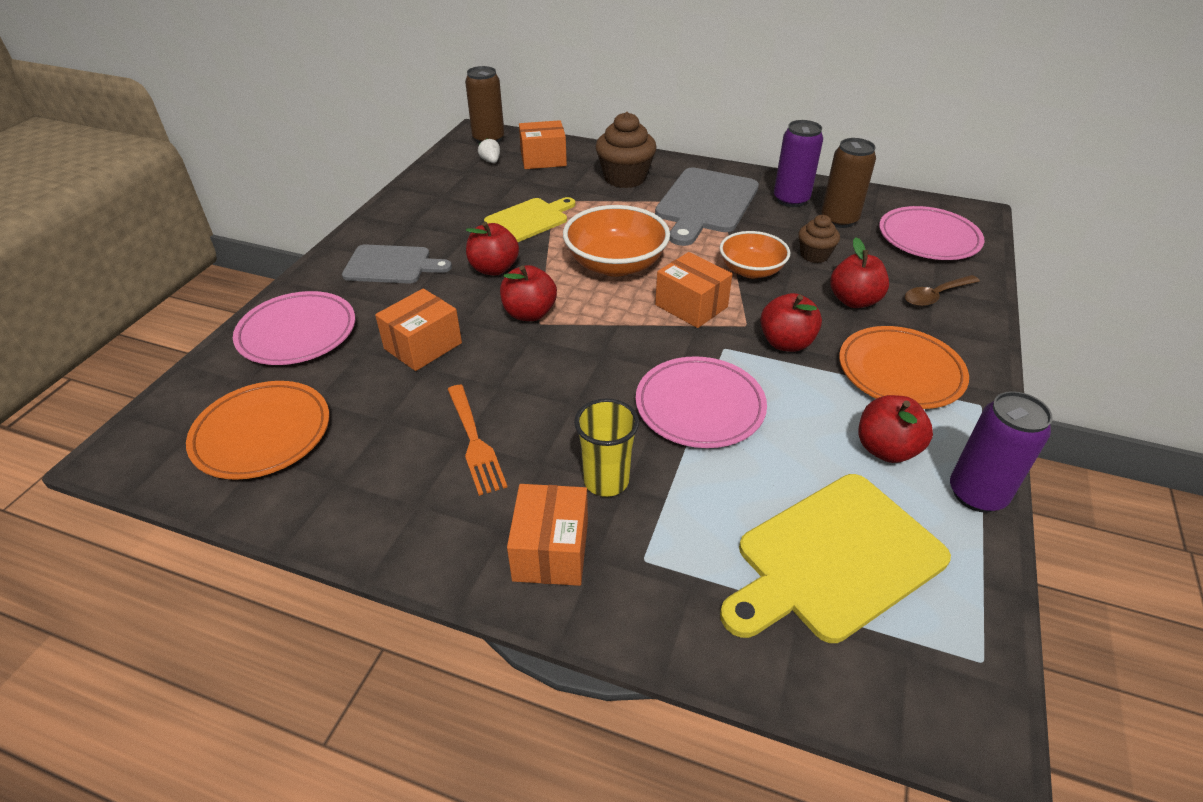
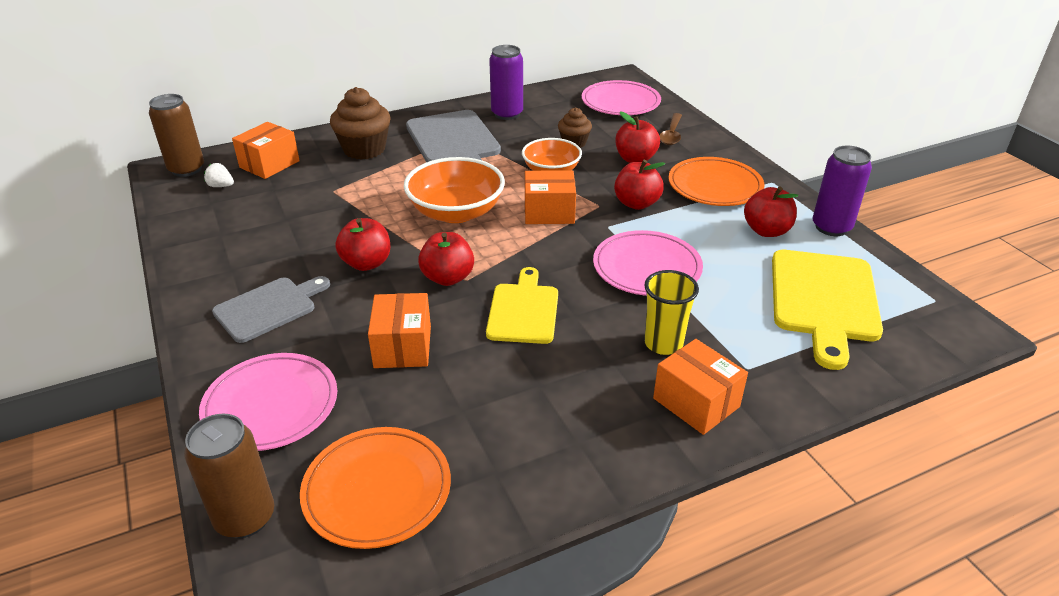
camera: 45 degrees left, 5 degrees down
orange fork [447,385,507,496] -> none
yellow cutting board [484,197,575,242] -> yellow cutting board moved to [486,267,558,344]
brown can [821,138,876,228] -> brown can moved to [184,414,274,538]

